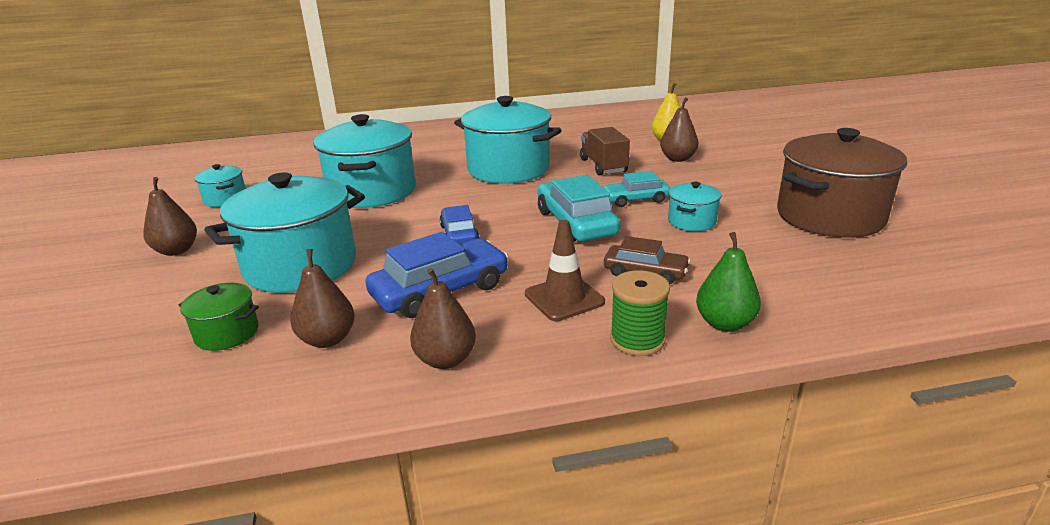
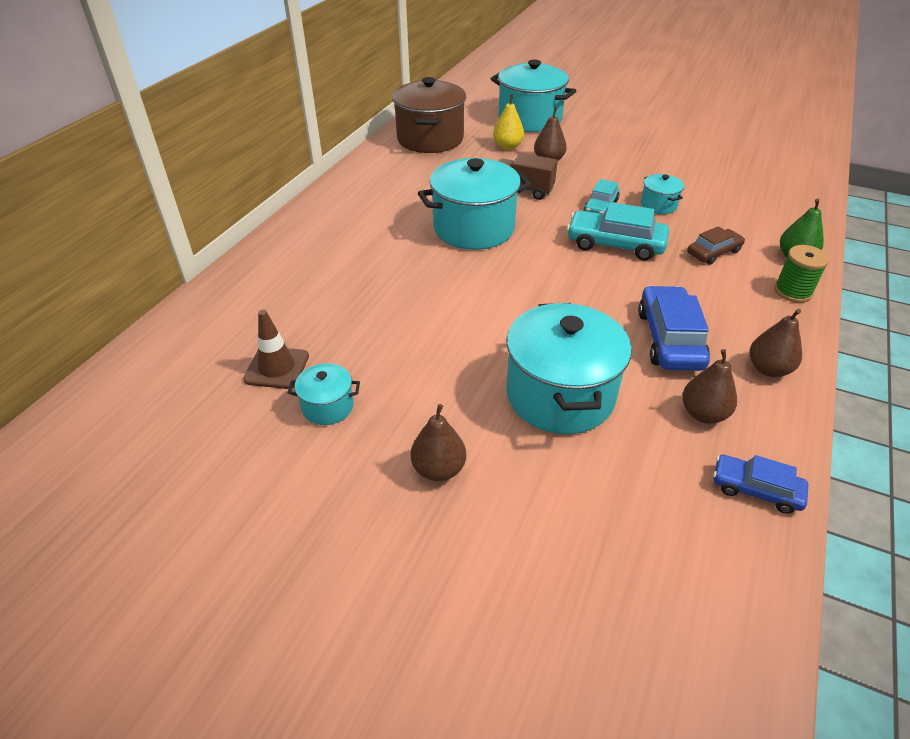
camera: 55 degrees left, 15 degrees up
green pot [178,283,259,351] -> none
turquoise pot [313,114,416,208] -> turquoise pot moved to [490,59,576,132]
blue car [440,205,480,244] -> blue car moved to [713,455,808,514]
brown traffic cone [525,220,605,321] -> brown traffic cone moved to [243,310,309,389]
brown pot [777,128,907,238] -> brown pot moved to [392,77,466,153]

